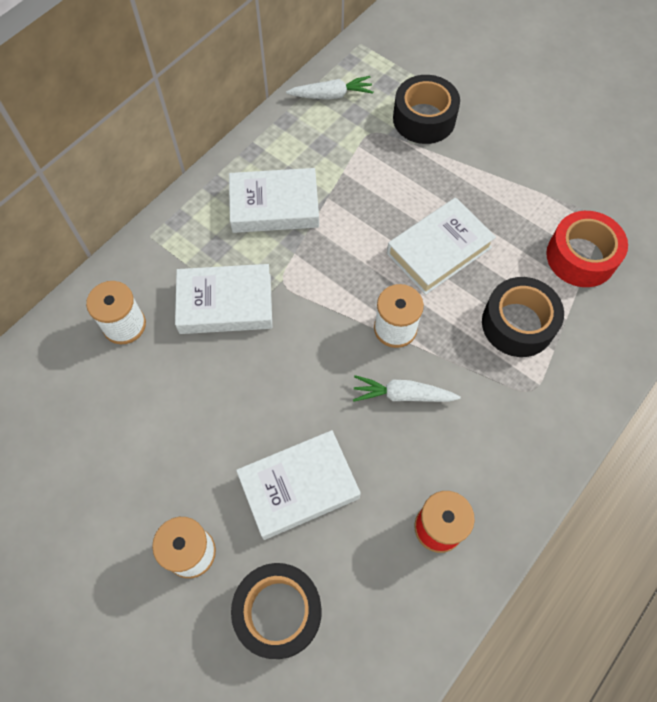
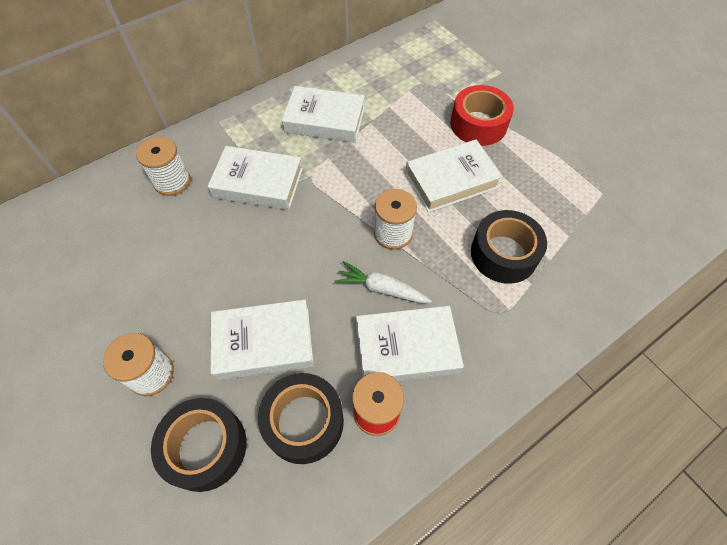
camera: 15 degrees right, 5 degrees down
white carrot [286,76,373,99] -> none
black tape [393,75,460,144] -> black tape moved to [258,373,344,464]
red tape [546,211,628,287] -> red tape moved to [451,85,514,146]
none -> white book [356,306,464,381]

